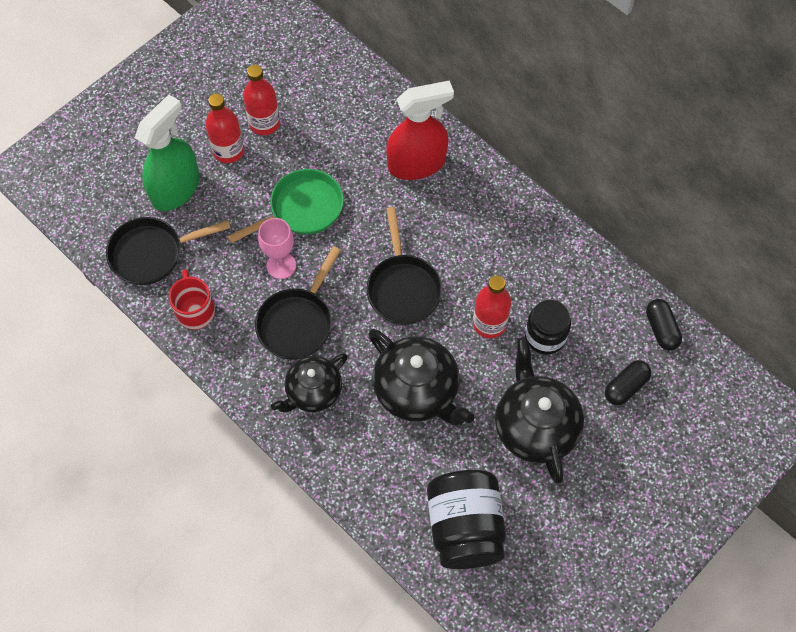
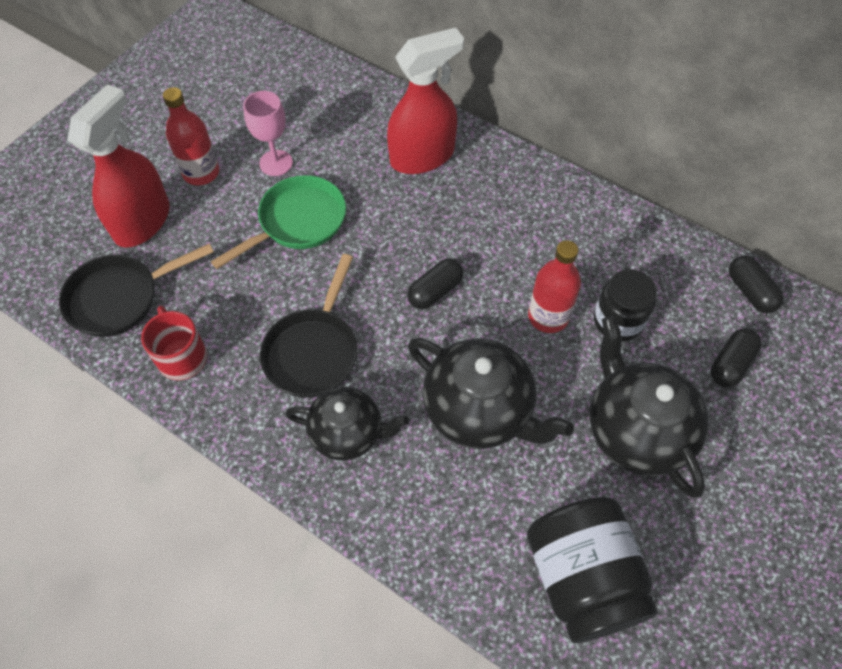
camera: 10 degrees left, 5 degrees down
green spray bottle [135,94,200,211] -> red spray bottle [67,84,170,248]
red bottle [243,65,280,135] -> none
pink goblet [258,218,296,279] -> pink goblet moved to [243,91,293,176]
black teapot [271,353,348,413] -> black teapot turned 120 degrees counterclockwise [285,387,409,461]
black pan [367,207,442,325] -> black capsule [407,258,463,309]

